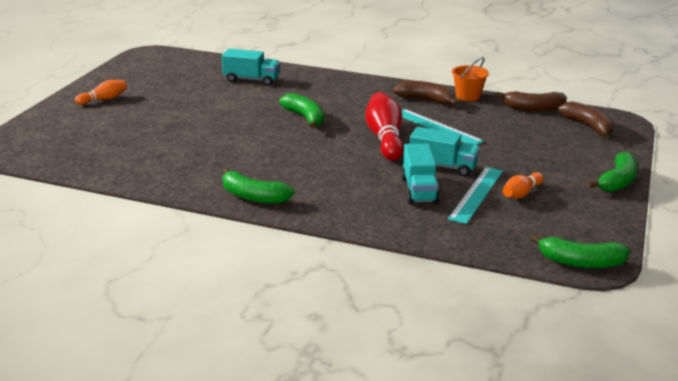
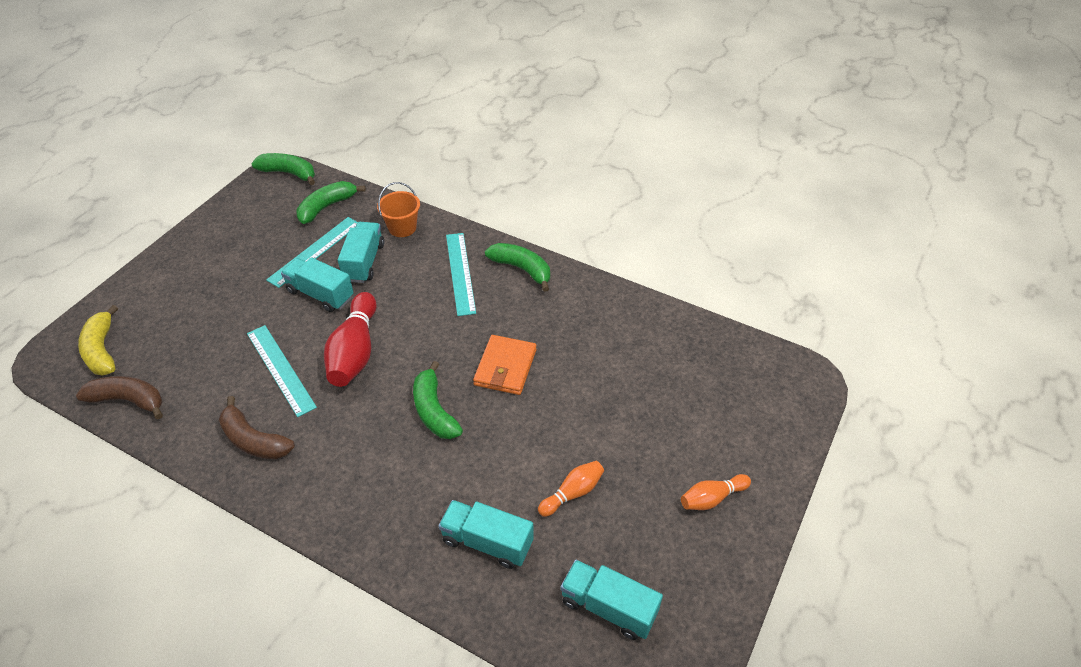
camera: 170 degrees left, 20 degrees up
orange bucket [452,57,489,101] -> orange bucket moved to [377,182,420,237]
orange bowling pin [503,172,544,199] -> orange bowling pin moved to [538,461,604,517]
brown banana [558,101,614,138] -> yellow banana [78,305,118,375]
green banana [588,151,638,192] -> green banana moved to [296,181,366,224]
none -> turquoise ruler [446,233,476,316]
none -> orange wallet [473,335,537,395]
none -> turquoise truck [561,560,663,640]

